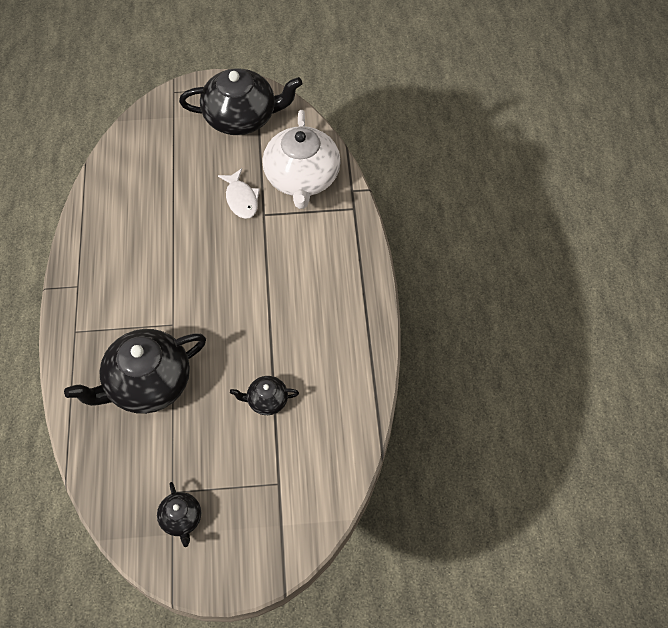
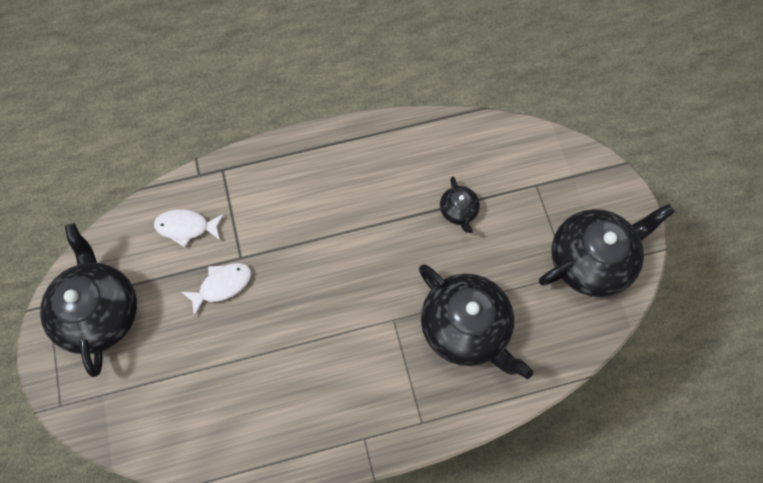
camera: 100 degrees left, 10 degrees up
black teapot [157,482,201,547] -> black teapot [539,204,675,297], size x2.15
white teapot [262,110,341,209] -> white fish [154,209,224,247]

